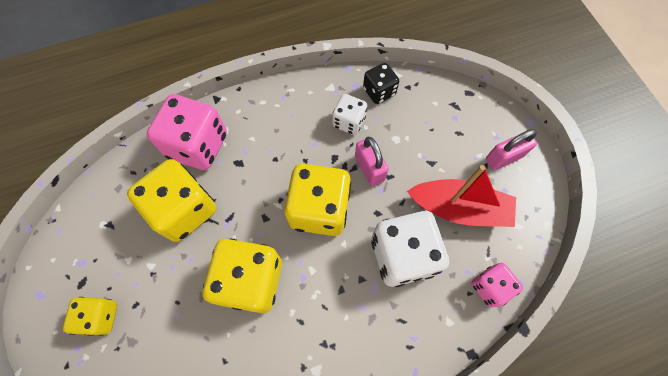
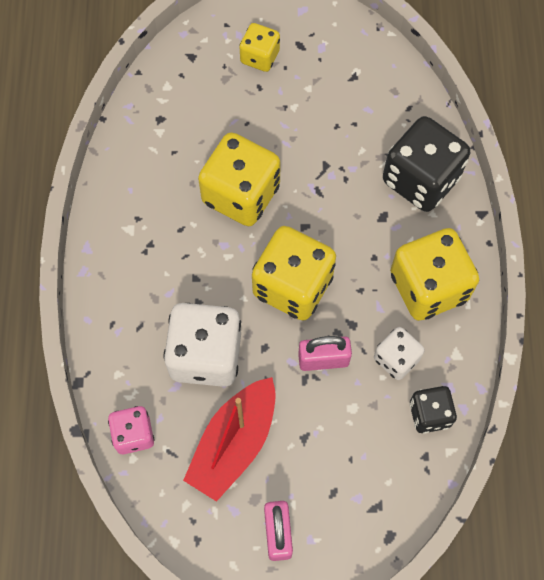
camera: 110 degrees right, 0 degrees up
yellow dice [127,159,216,242] -> yellow dice moved to [390,228,479,321]
pink dice [147,94,227,170] -> black dice [383,116,470,212]

